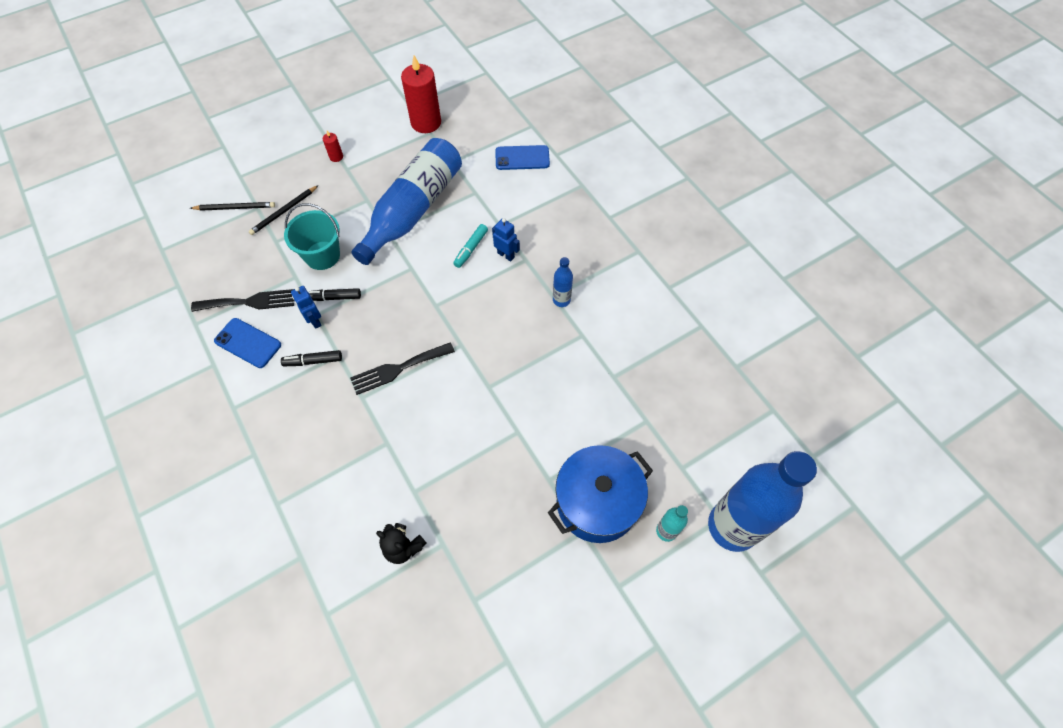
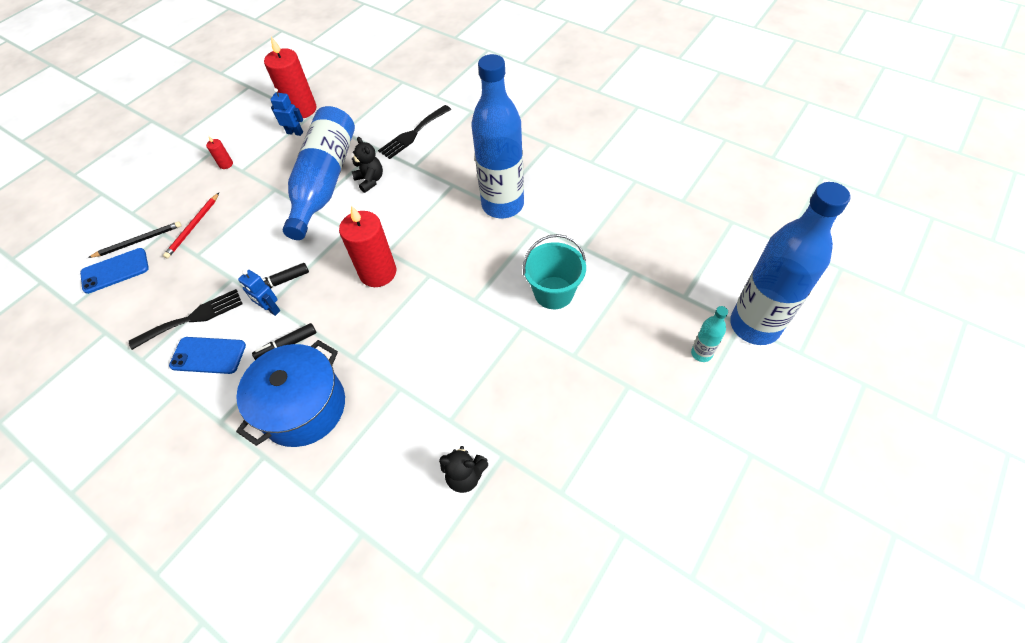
camera: 20 degrees left, 5 degrees down
black pencil [249,185,318,235] -> red pencil [163,193,219,259]
turquoise bucket [284,203,340,270] -> turquoise bucket moved to [523,234,586,309]
black fork [350,342,455,395] -> black fork moved to [378,105,451,159]
turquoise marker [453,224,488,268] -> none
blue robot [492,218,520,262] -> blue robot moved to [270,88,303,136]
blue phone [495,145,550,170] -> blue phone moved to [80,248,149,294]
blue pot [548,445,653,543] -> blue pot moved to [236,340,345,447]
blue bottle [553,257,573,307] -> blue bottle [471,54,524,218], size x2.40
none -> red candle [339,205,396,287]
none -> black teddy bear [352,137,383,193]

